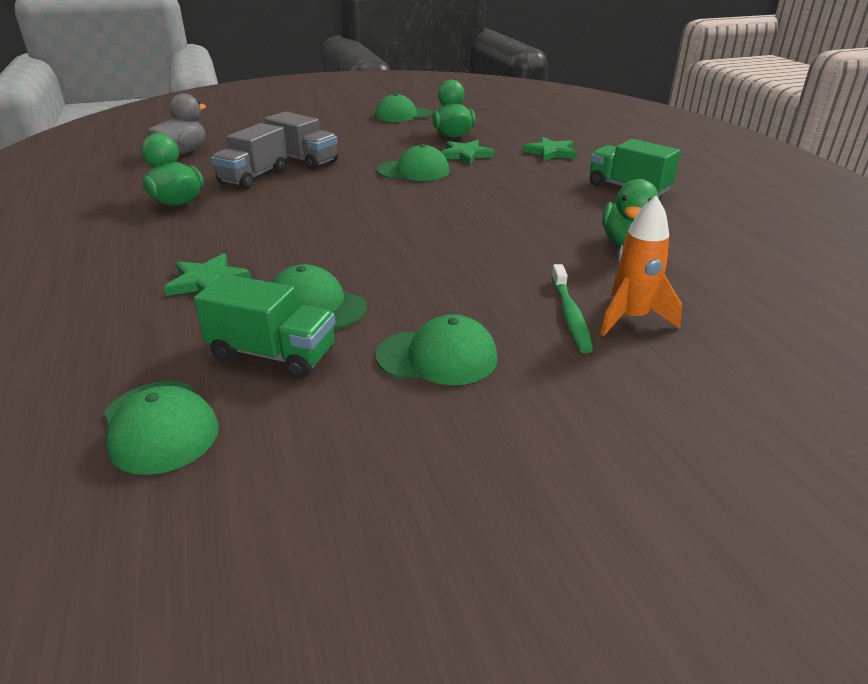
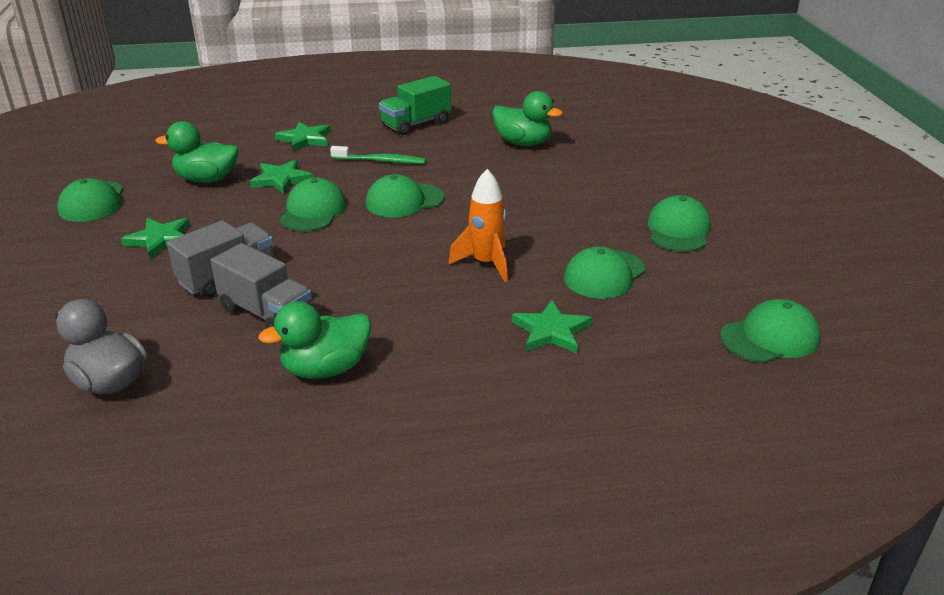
camera: 80 degrees left, 0 degrees up
green truck [194,274,335,379] -> none
green toothbrush [551,264,593,353] -> green toothbrush moved to [330,146,426,164]
orange rocket [600,196,682,337] -> orange rocket moved to [448,169,508,282]
none -> green star [121,218,190,259]
none -> green cap [366,174,444,217]

